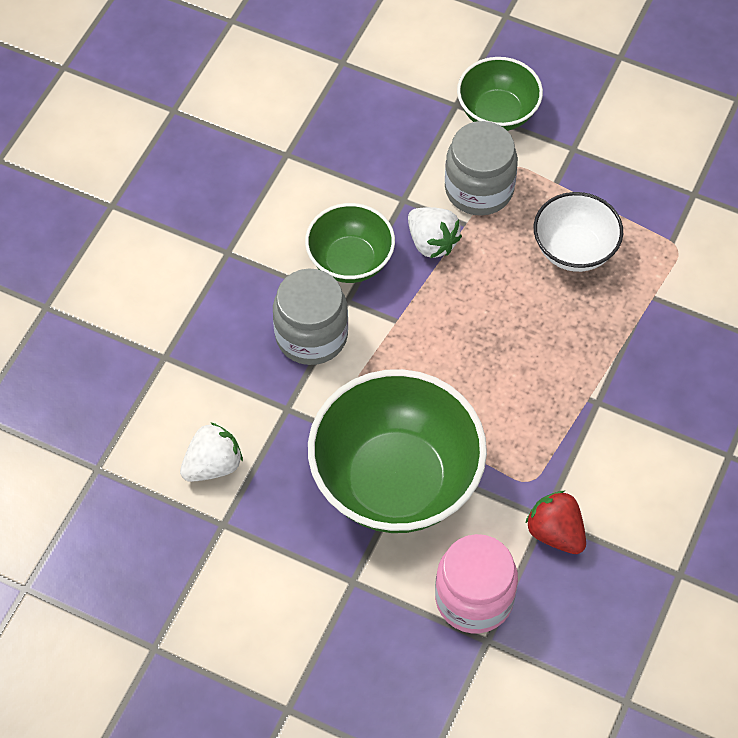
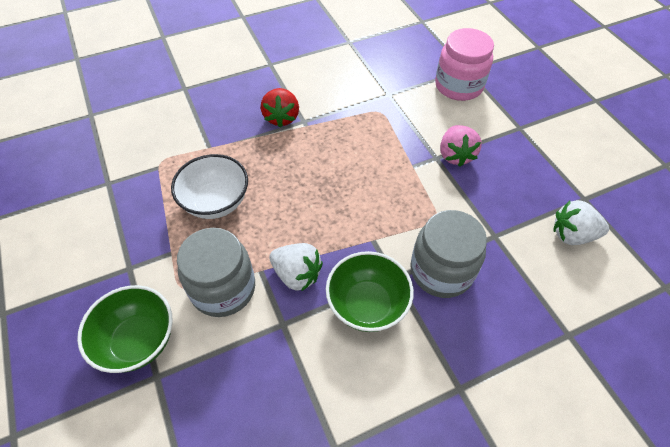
camera: 140 degrees left, 5 degrees down
green bowl [308,369,487,533] -> pink strawberry [440,125,482,167]
white strawberry [408,207,462,258] -> white strawberry turned 120 degrees clockwise [269,243,323,292]
red strawberry [525,491,586,554] -> red strawberry moved to [261,88,299,128]

